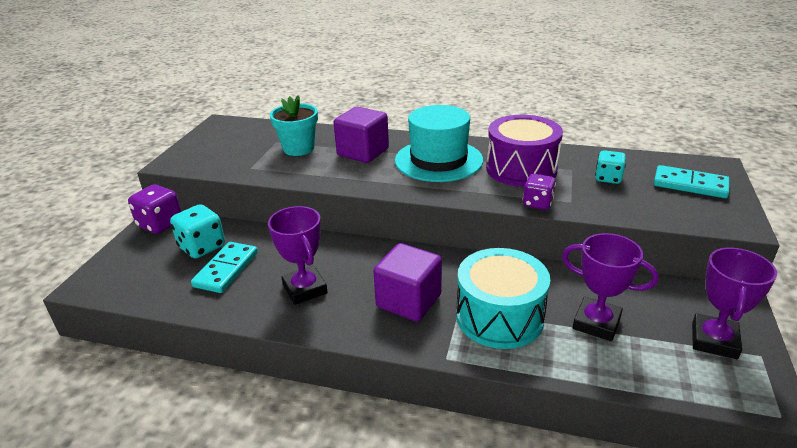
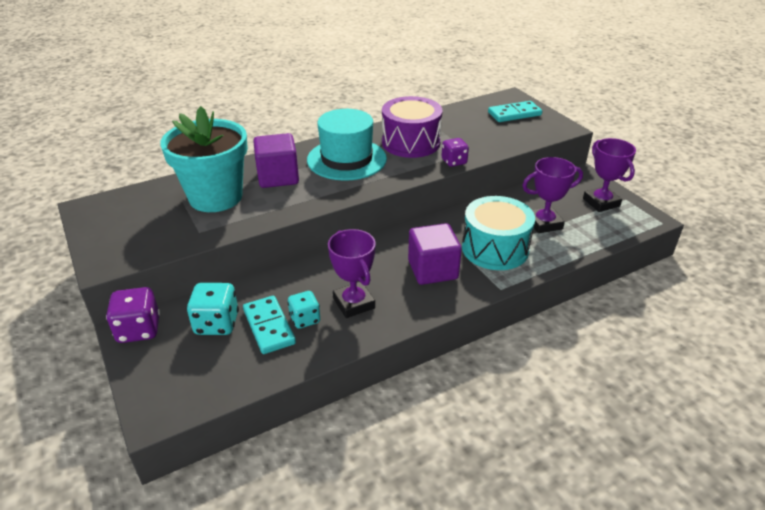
camera: 45 degrees left, 5 degrees up
purple trophy [268,206,328,305] -> purple trophy turned 45 degrees clockwise [328,229,376,318]
turquoise flower pot [270,95,318,156] -> turquoise flower pot [160,106,248,212], size x1.64
turquoise dice [595,150,626,184] -> turquoise dice moved to [287,291,320,329]

